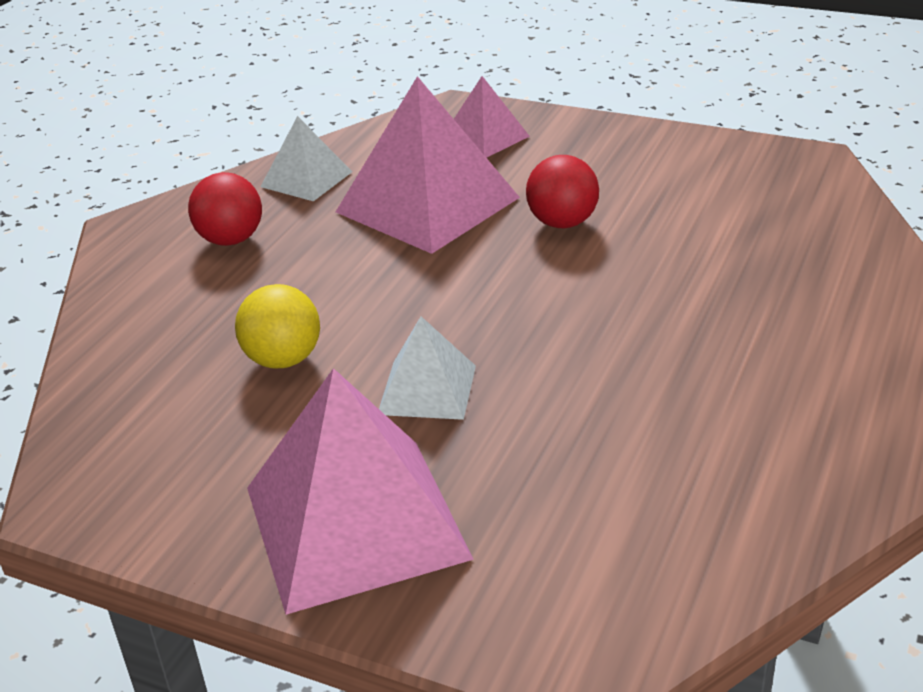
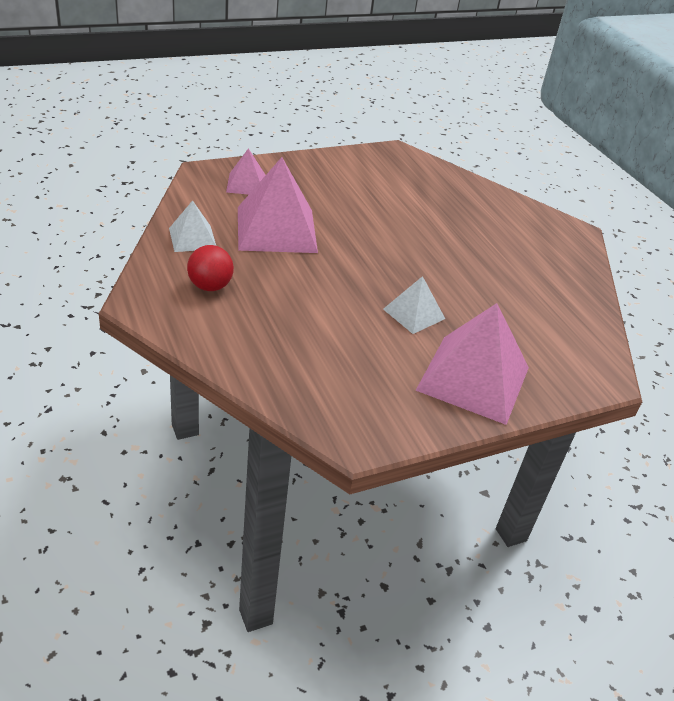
camera: 55 degrees left, 5 degrees up
yellow ball [235,284,320,369] -> none
red ball [526,155,599,228] -> none

